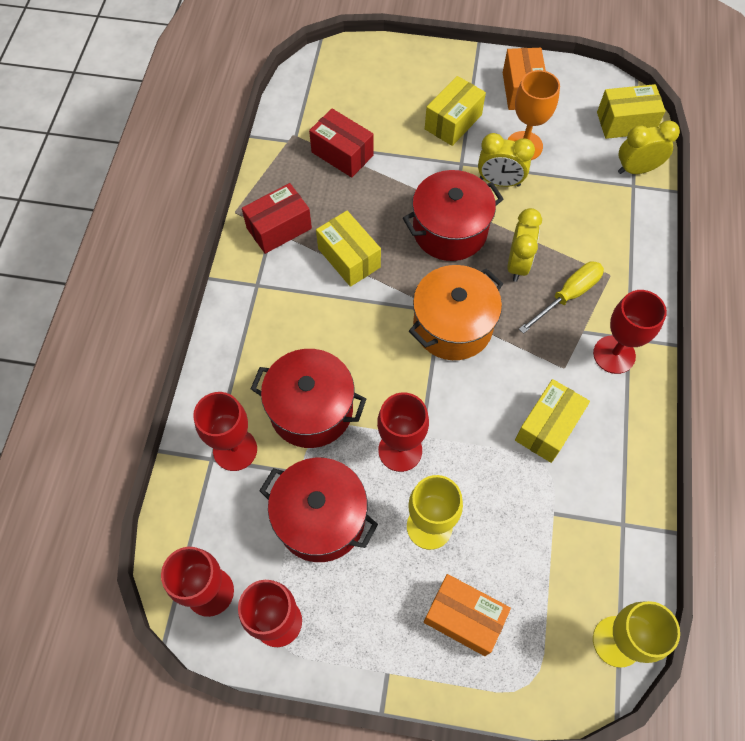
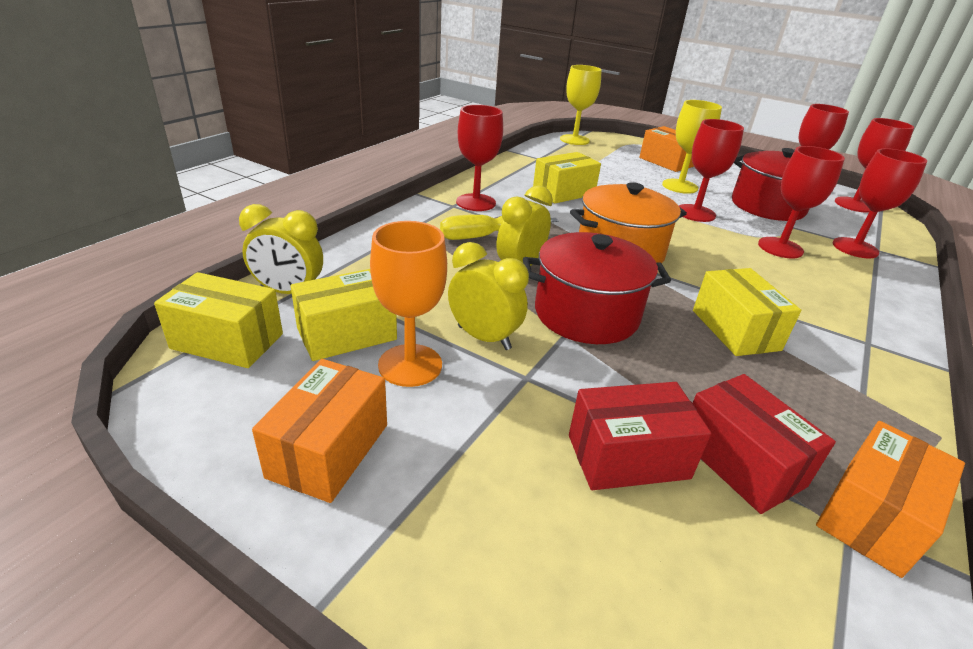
camera: 160 degrees left, 30 degrees down
red box [242,183,312,254] -> red box moved to [569,382,711,490]
red pot [251,349,366,448] -> red goblet [758,146,845,258]
yellow box [425,76,486,146] -> yellow box moved to [291,269,397,361]
none -> orange box [816,421,965,578]

